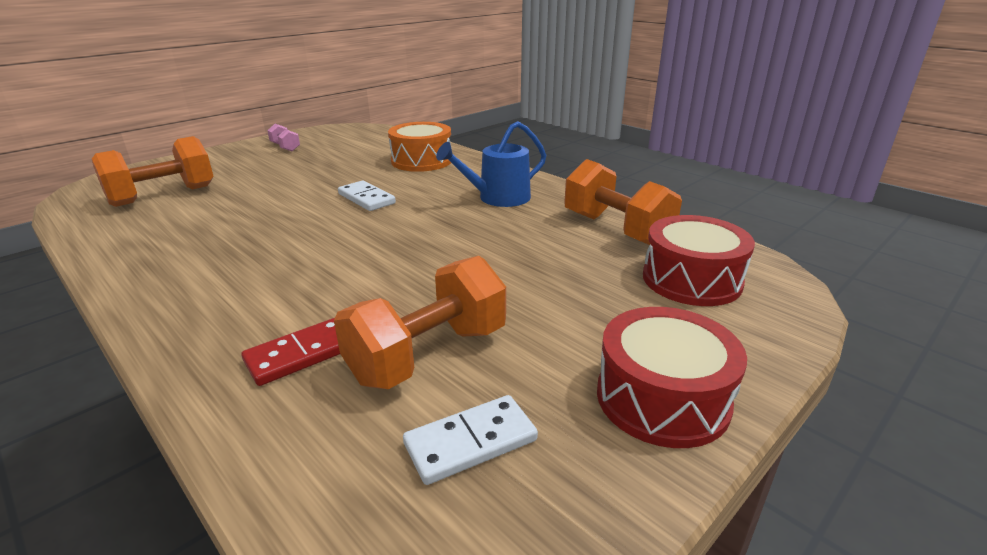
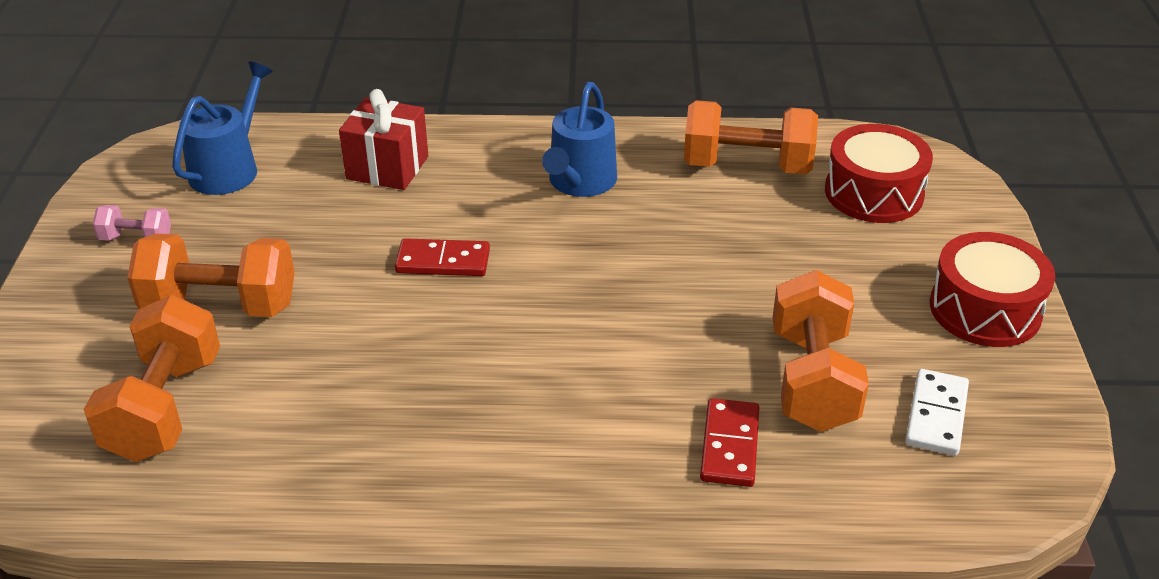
camera: 45 degrees left, 10 degrees up
white domino [338,181,396,211] -> red domino [395,238,490,276]
orange drum [388,122,452,172] -> red gift [339,89,428,190]
none -> orange dumbbell [127,233,295,317]
none -> blue watering can [172,62,273,195]

